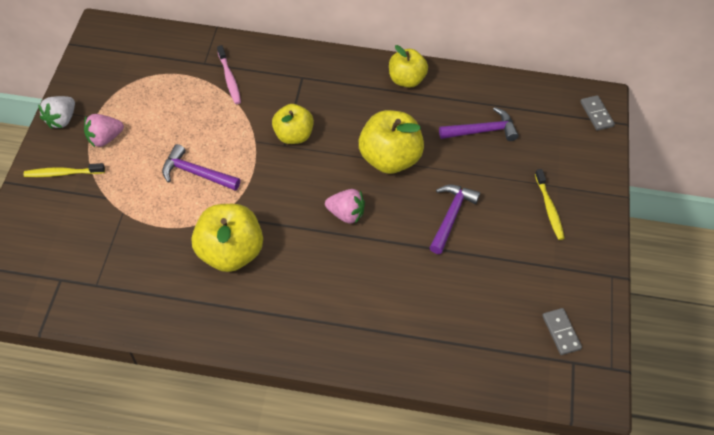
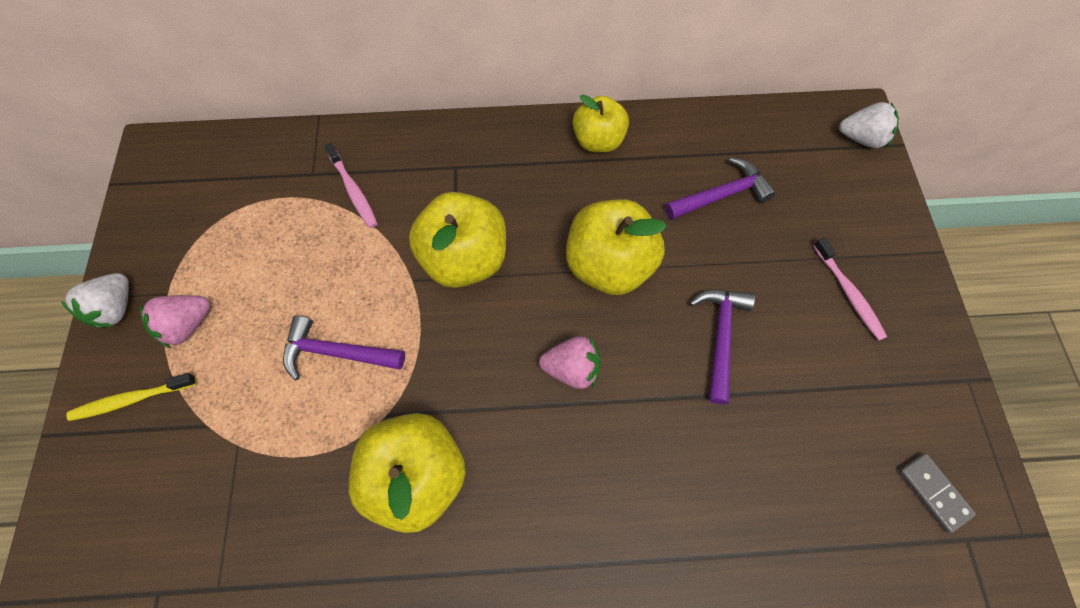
camera: 10 degrees left, 10 degrees up
yellow apple [272,104,314,144] -> yellow apple [409,192,506,288], size x1.53
yellow toothbrush [535,169,565,240] -> pink toothbrush [813,237,887,341]
grey domino [580,95,615,131] -> white strawberry [839,102,899,148]

